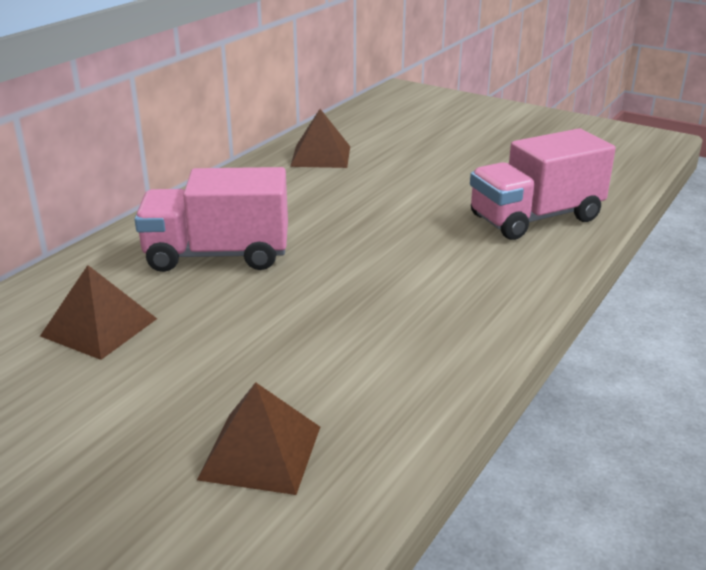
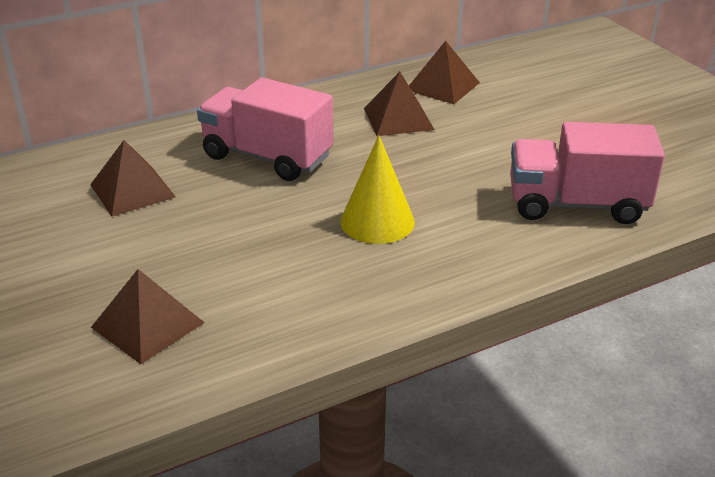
camera: 30 degrees right, 5 degrees up
none -> yellow cone [340,135,415,244]
none -> brown pyramid [364,72,434,136]

